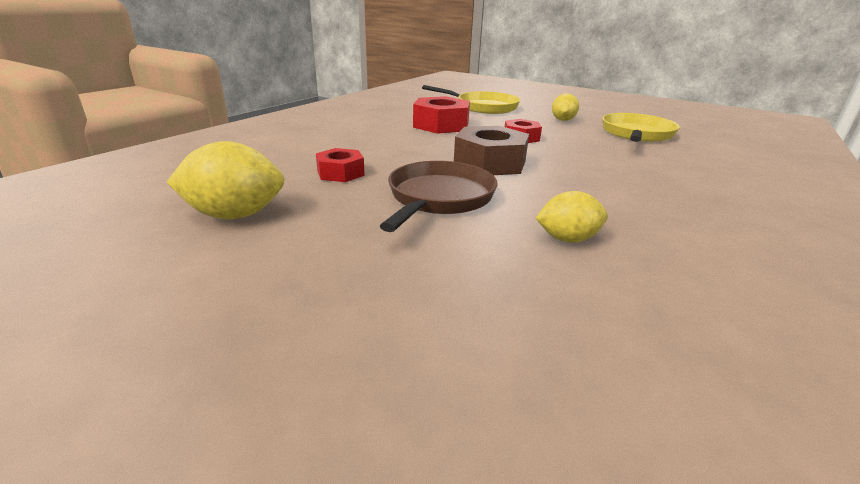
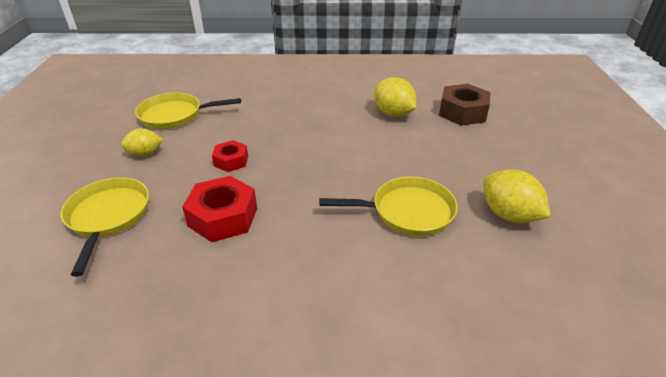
camera: 120 degrees left, 10 degrees up
red nut [316,148,365,182] -> yellow pan [319,176,458,236]
brown pan [380,161,498,232] -> none
brown nut [454,126,529,175] -> brown nut moved to [439,84,491,126]
yellow lemon [536,191,608,243] -> yellow lemon [374,77,417,117], size x1.55

